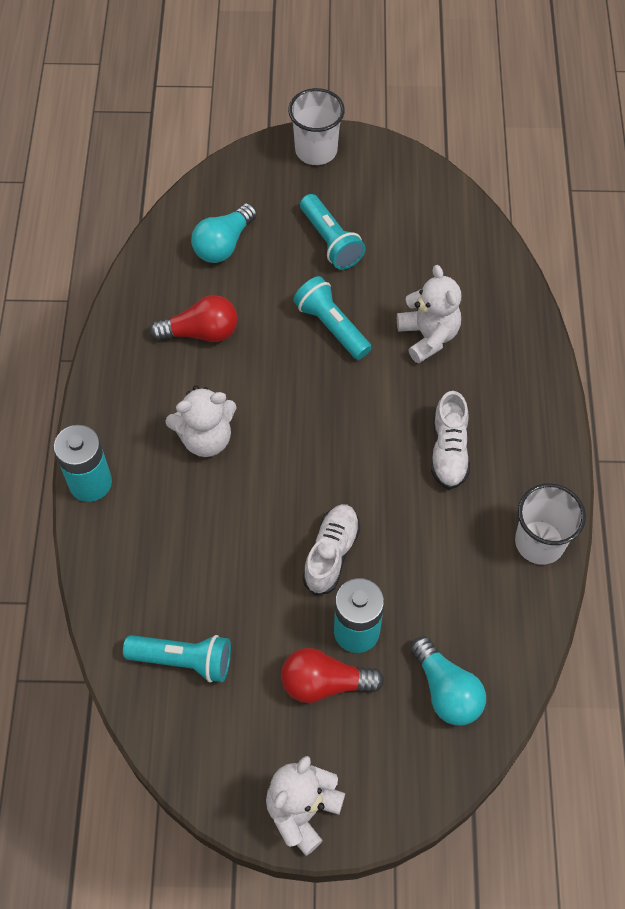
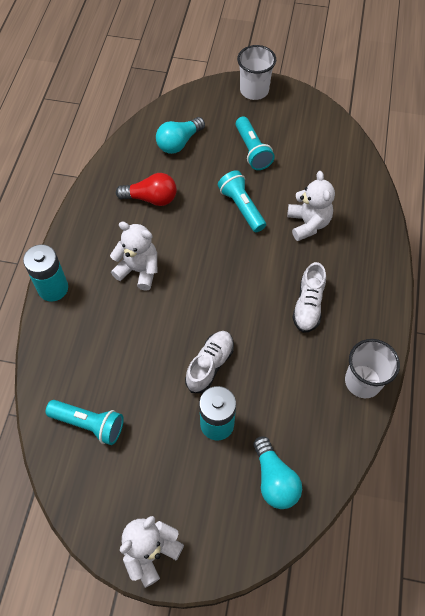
camera: 10 degrees right, 0 degrees up
white teddy bear [165,386,236,457] -> white teddy bear turned 150 degrees counterclockwise [110,221,157,291]
red light bulb [281,648,384,703] -> none

